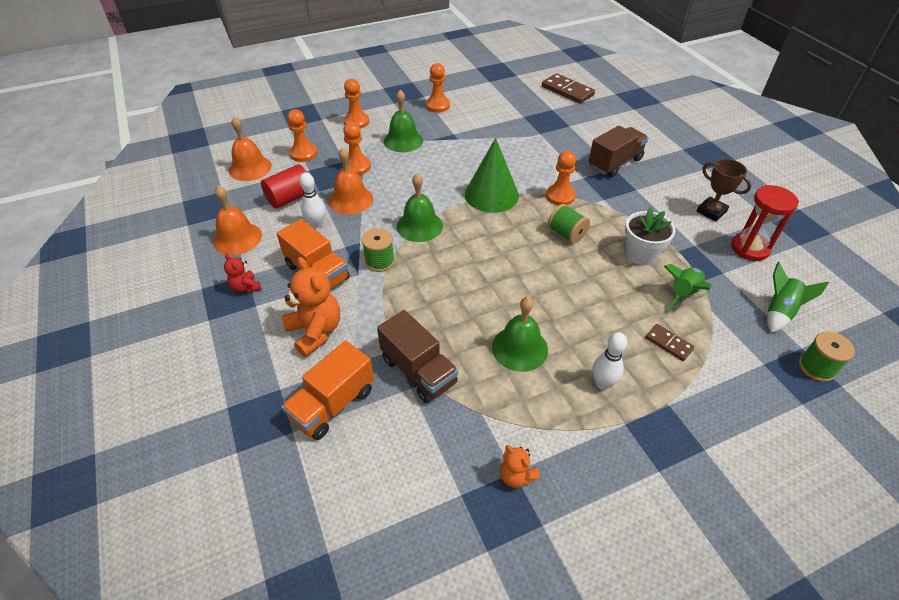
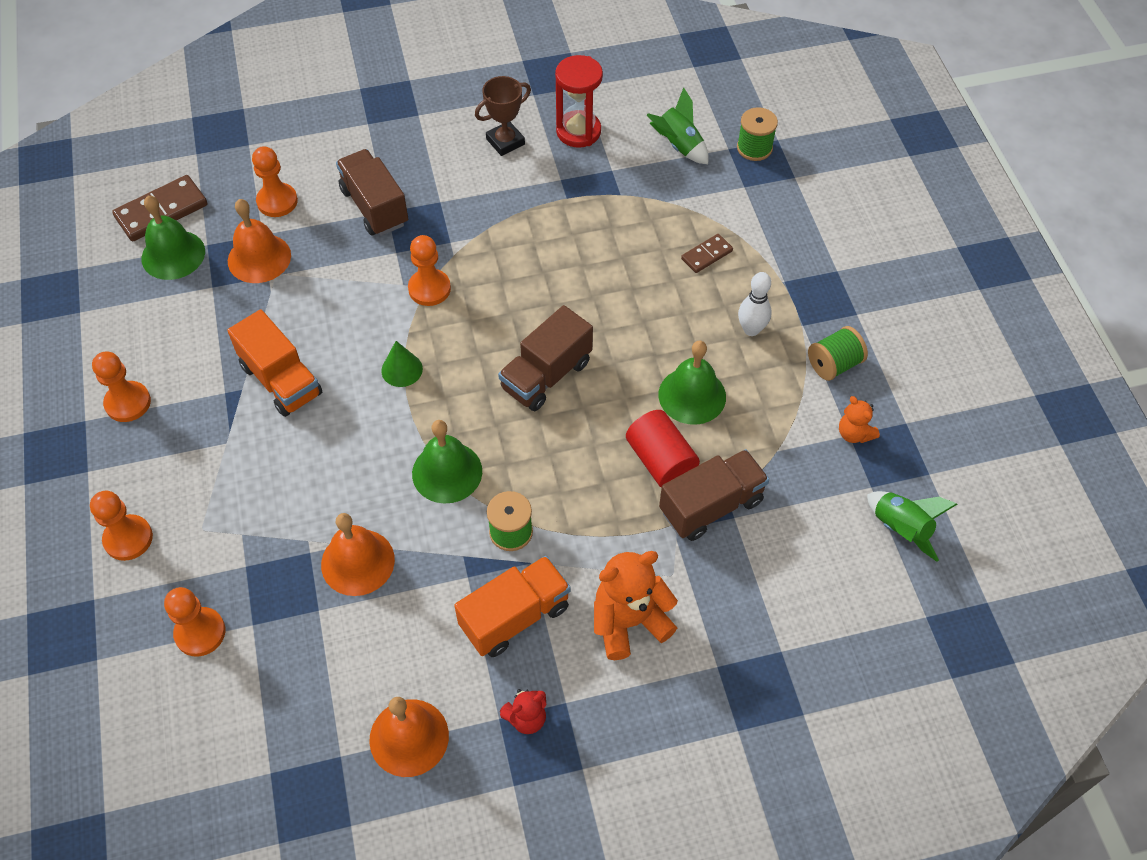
camera: 80 degrees left, 10 degrees up
orange bell [229,116,272,181] -> orange bell moved to [228,199,291,283]
red cylinder [261,164,307,209] -> red cylinder moved to [626,410,700,488]
orange truck [281,341,374,440] -> orange truck moved to [227,309,322,417]
white bowling pin [299,173,325,228] -> none
orange pawn [343,122,371,175] -> orange pawn moved to [252,146,298,217]
green bell [384,90,423,152] -> green bell moved to [142,196,205,280]
green cone [465,138,519,213] -> green cone [381,341,423,387], size x0.50
orange teddy bear [500,445,540,488] -> orange teddy bear turned 90 degrees clockwise [839,396,880,443]
green spool [548,204,590,244] -> green spool moved to [808,326,868,381]
white flower pot [625,208,676,265] -> none
green rocket [663,264,712,312] -> green rocket moved to [867,491,958,562]
none -> brown truck [498,305,593,411]

